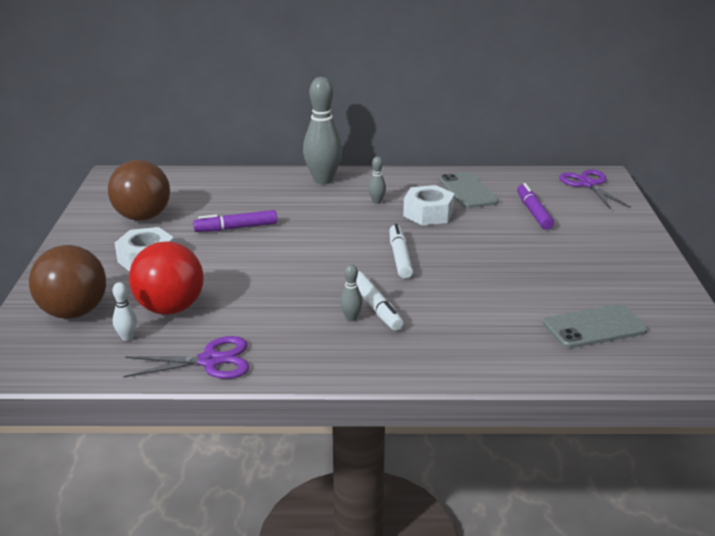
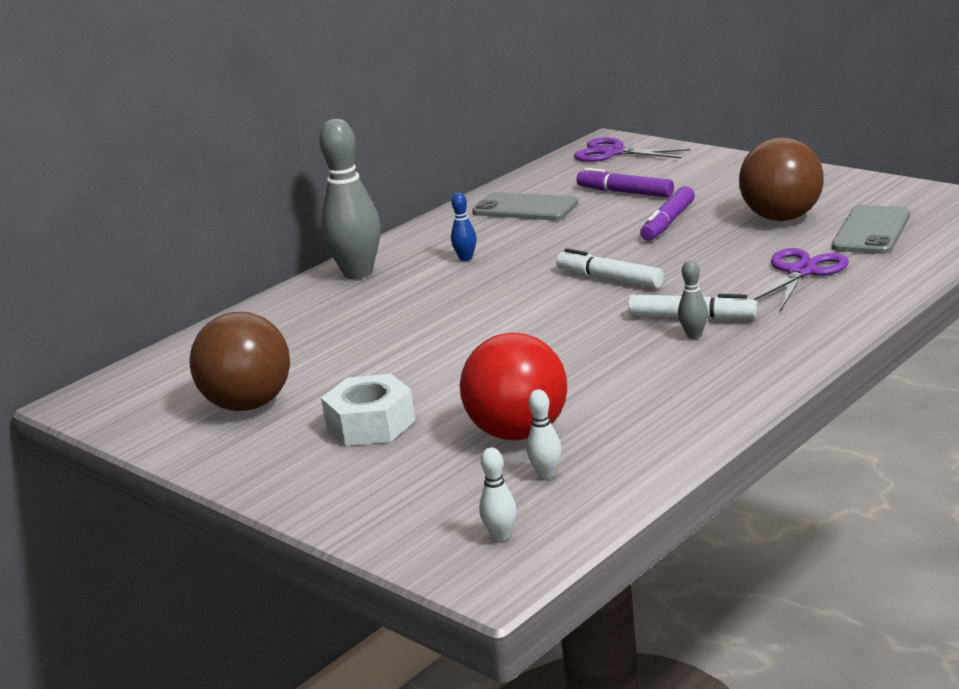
camera: 45 degrees left, 5 degrees down
brown ball [29,245,106,319] -> brown ball moved to [739,137,824,221]
purple scissors [123,336,249,379] -> purple scissors moved to [753,248,849,311]
purple marker [193,210,277,232] -> purple marker moved to [640,186,695,241]
grey bowling pin [368,157,386,204] -> blue bowling pin [451,193,477,261]
white nut [403,185,455,225] -> none
none -> white bowling pin [479,447,516,541]

